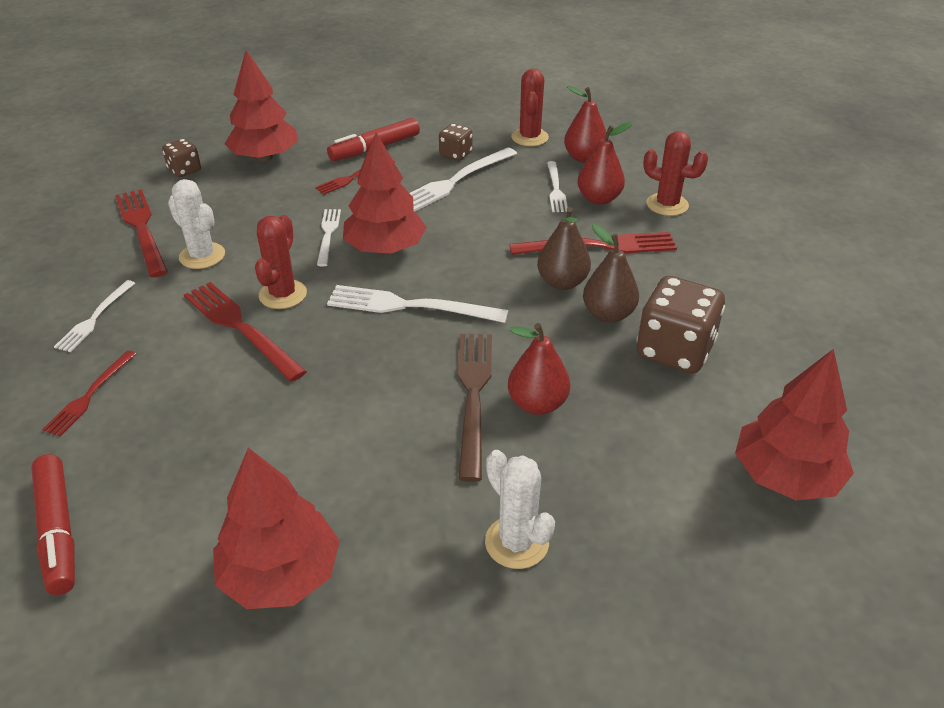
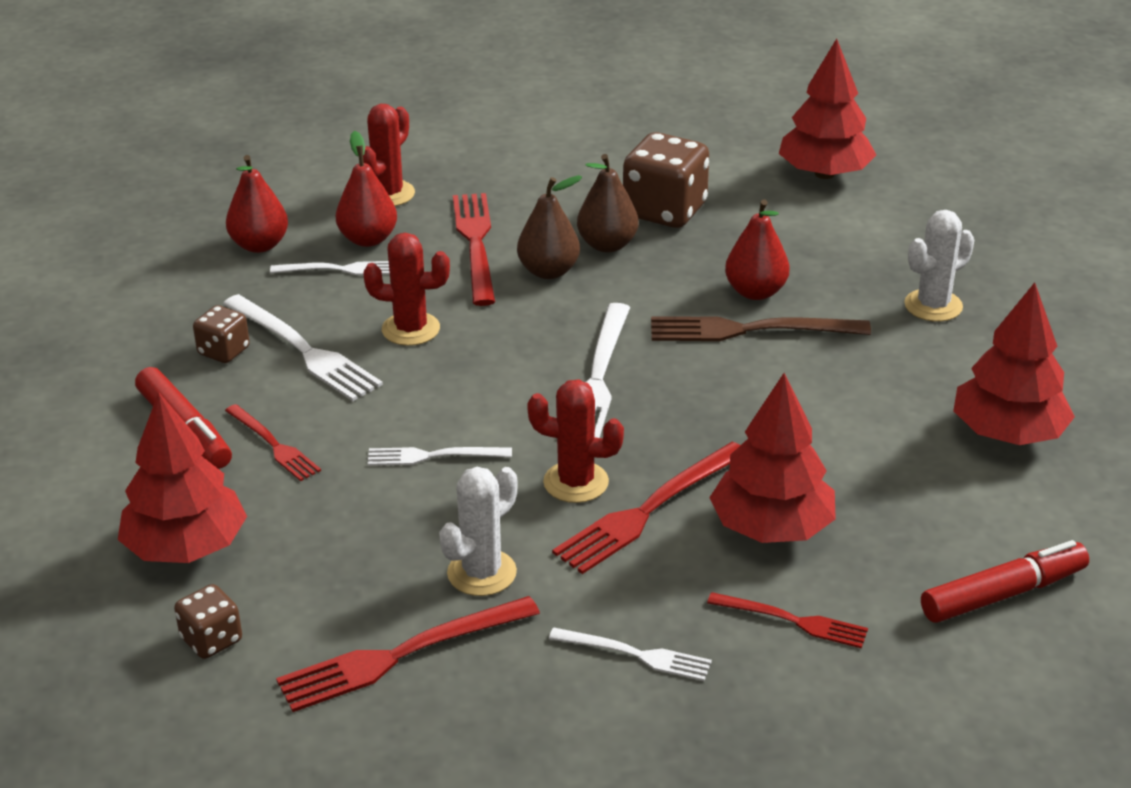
camera: 90 degrees left, 5 degrees down
red tree [343,132,427,254] -> red tree moved to [709,373,836,543]
red cactus [511,68,549,146] -> red cactus moved to [363,233,450,346]

